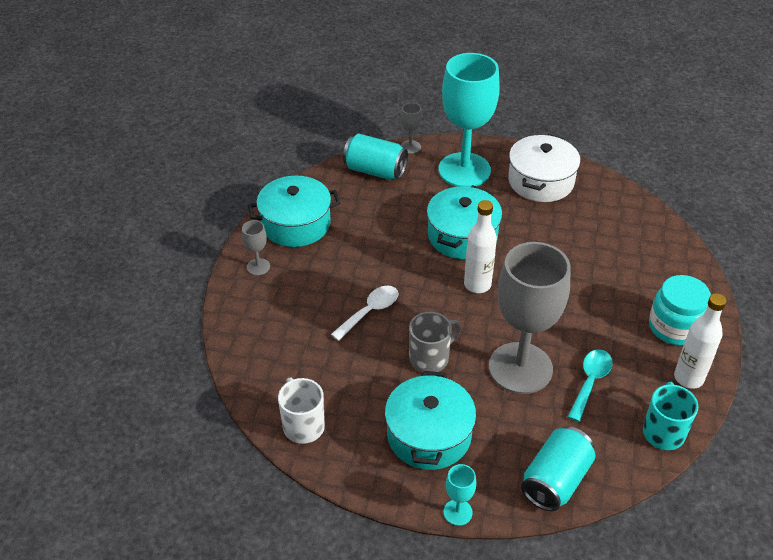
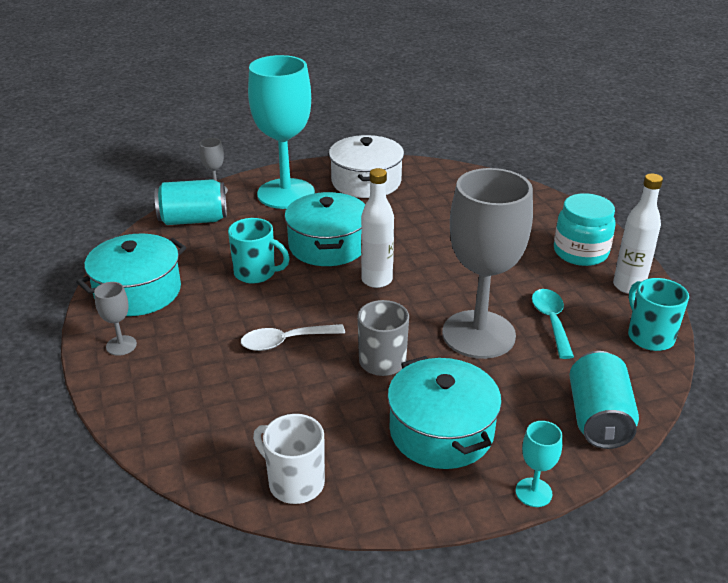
camera: 30 degrees left, 10 degrees down
white spoon [331,286,399,341] -> white spoon turned 120 degrees counterclockwise [241,324,345,351]
none -> turquoise mug [228,218,290,283]

